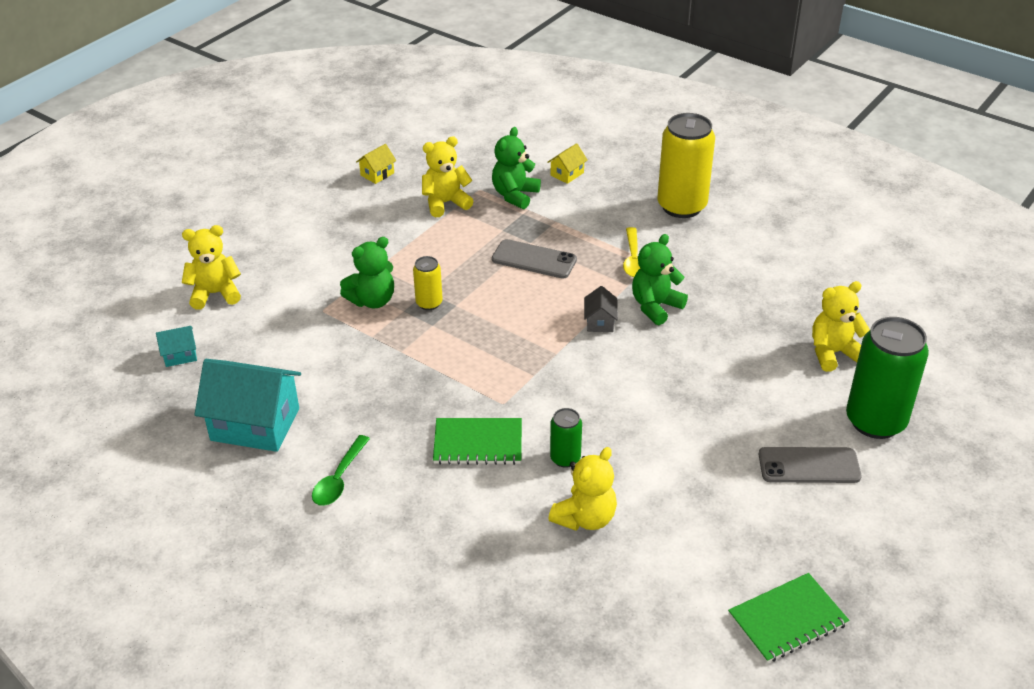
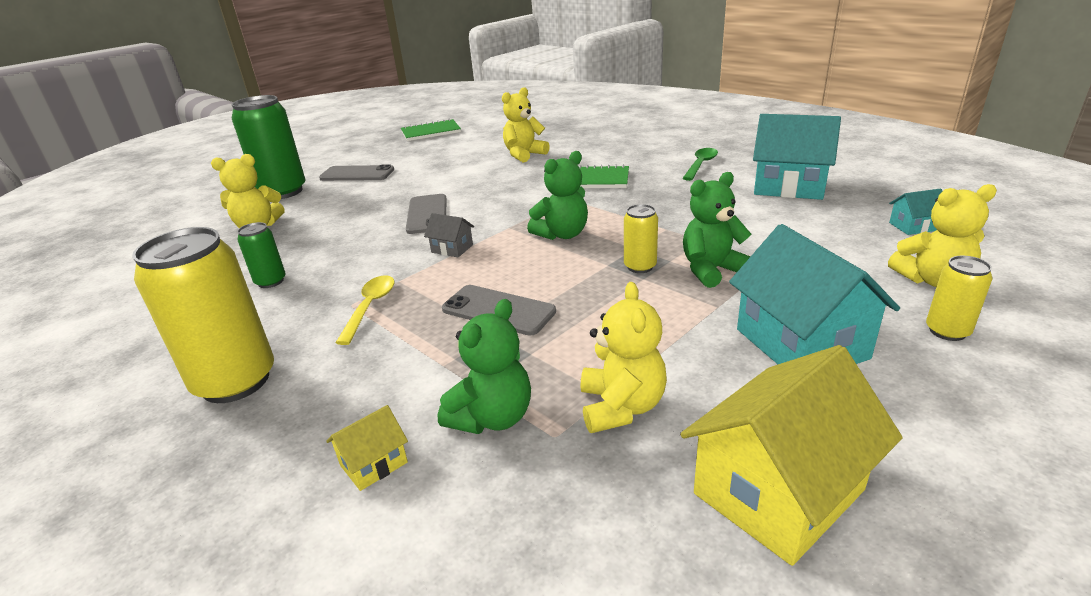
camera: 170 degrees left, 10 degrees down
yellow house [356,144,397,184] -> yellow house [680,345,903,566], size x2.19
yellow teddy bear [422,136,474,217] -> yellow teddy bear turned 75 degrees counterclockwise [580,282,667,433]
green can [550,408,582,468] -> green can moved to [237,222,286,288]
grey house [584,286,618,332] -> grey house turned 75 degrees counterclockwise [424,213,474,257]
green teddy bear [632,234,688,325] -> green teddy bear moved to [527,151,588,240]
none -> grey phone [406,194,447,234]
none -> turquoise house [729,224,900,364]
none -> yellow can [926,256,993,341]

